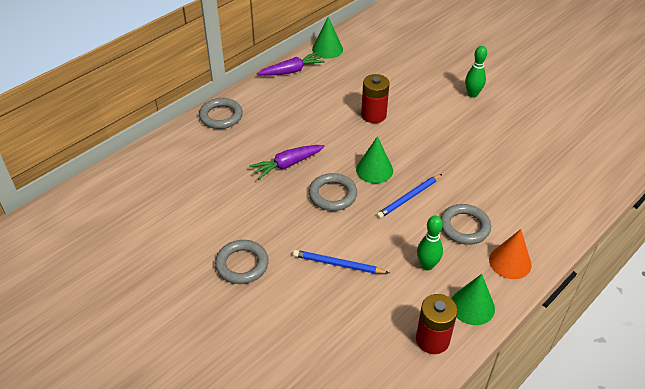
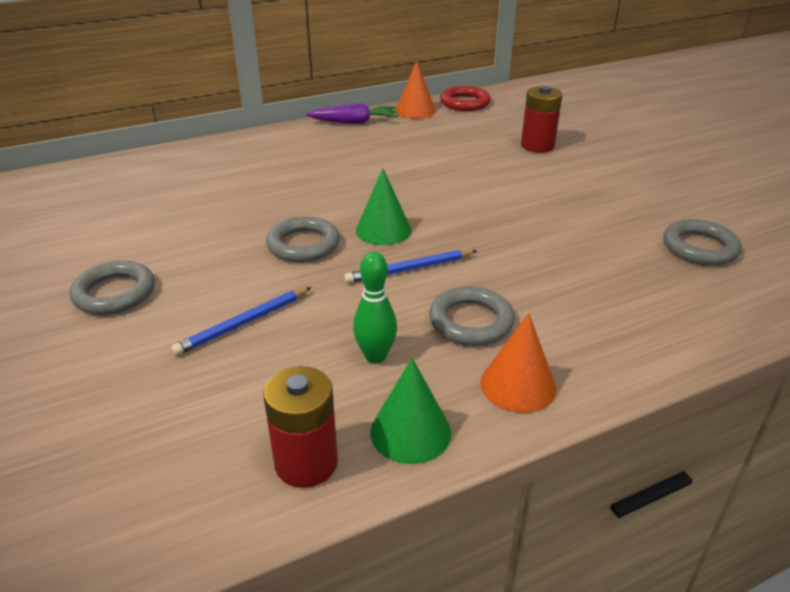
camera: 20 degrees right, 10 degrees down
grey ring [199,98,243,129] -> grey ring moved to [664,219,742,266]
purple carrot [249,145,325,179] -> none
blue pencil [293,250,389,274] -> blue pencil turned 75 degrees counterclockwise [171,287,312,356]
green cone [312,17,343,59] -> orange cone [395,61,436,119]
red battery [361,74,390,123] -> red battery moved to [521,86,562,153]
green bowling pin [465,46,487,98] -> none
none -> red ring [440,86,491,111]

